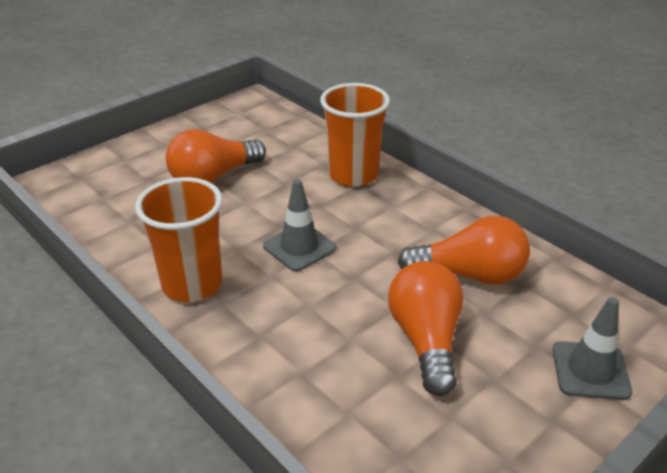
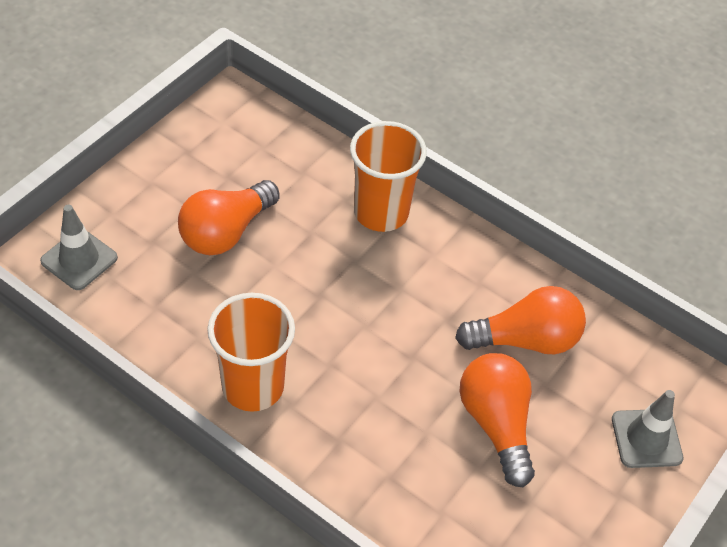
camera: 15 degrees left, 15 degrees up
grey traffic cone [263,179,336,271] -> grey traffic cone moved to [40,205,118,290]

